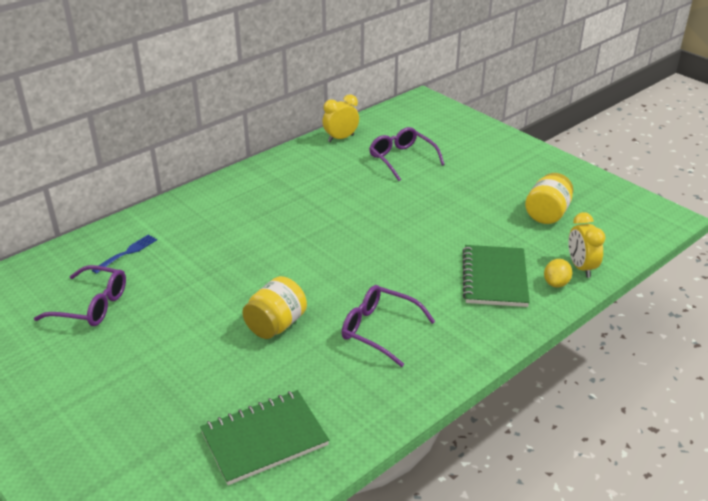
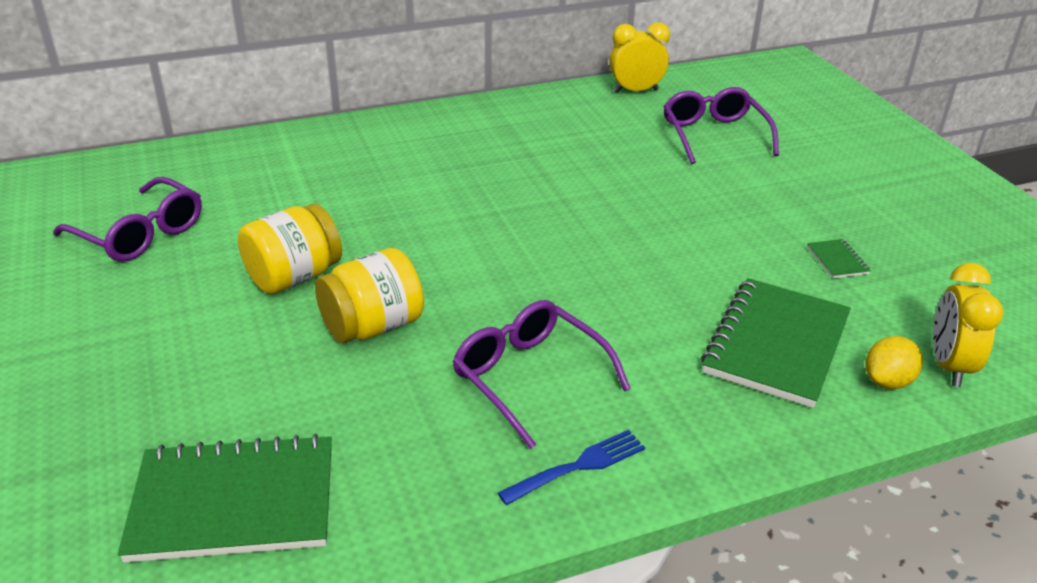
camera: 20 degrees right, 0 degrees up
blue fork [92,234,157,274] -> blue fork moved to [498,430,645,505]
yellow jar [525,173,573,224] -> yellow jar moved to [238,204,342,294]
none -> green notebook [807,239,871,279]

